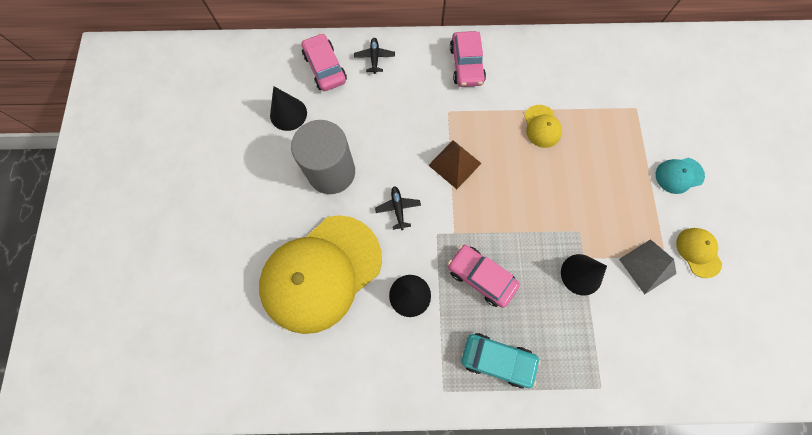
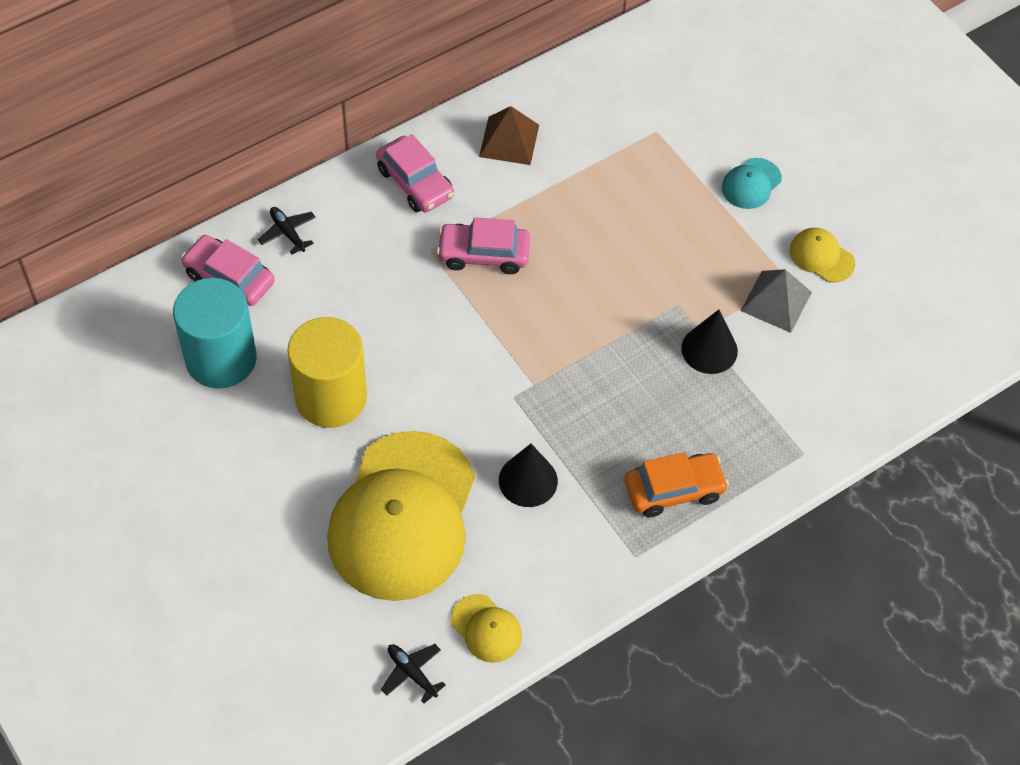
camera: 35 degrees left, 15 degrees down
black cone [270,86,307,131] -> turquoise cylinder [173,278,257,389]
grey cylinder [291,120,355,194] -> yellow cylinder [287,317,367,428]
black plane [375,186,421,230] -> black plane moved to [381,644,446,703]
brown pyramid [428,140,482,189] -> brown pyramid moved to [479,106,539,165]
pink car [448,245,520,308] -> pink car moved to [436,217,530,274]
turquoise car [461,333,541,389] -> orange car [625,452,729,518]
yellow cap [524,105,562,148] -> yellow cap moved to [451,594,522,663]

